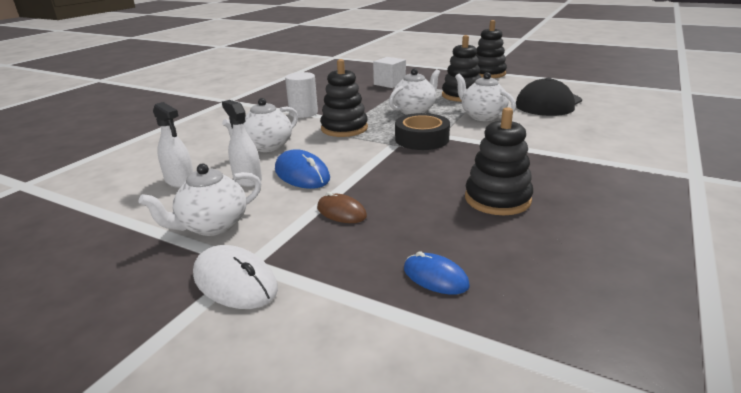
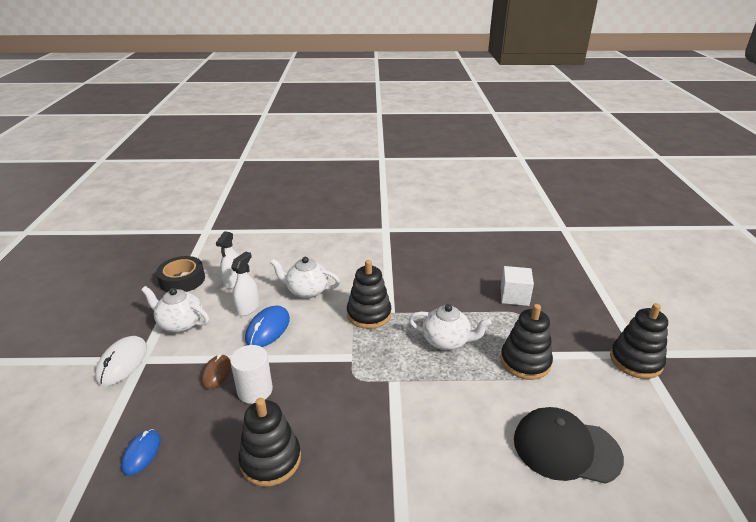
camera: 60 degrees right, 5 degrees up
white cylinder [285,72,318,118] -> white cylinder moved to [230,345,273,404]
black tape [395,113,450,150] -> black tape moved to [156,256,205,292]
white teapot [455,72,516,121] -> none

